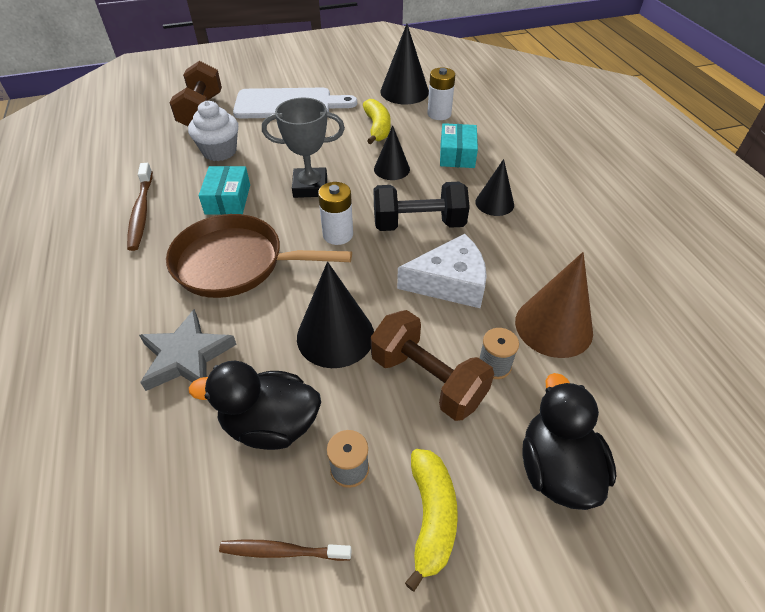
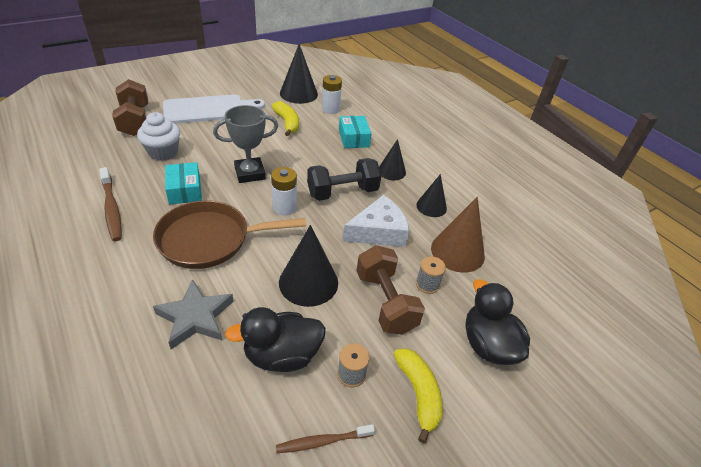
camera: 20 degrees left, 5 degrees down
brown dumbbell [371,310,494,421] -> brown dumbbell turned 45 degrees clockwise [357,245,425,335]
black cone [374,125,410,180] -> black cone moved to [416,174,447,217]

